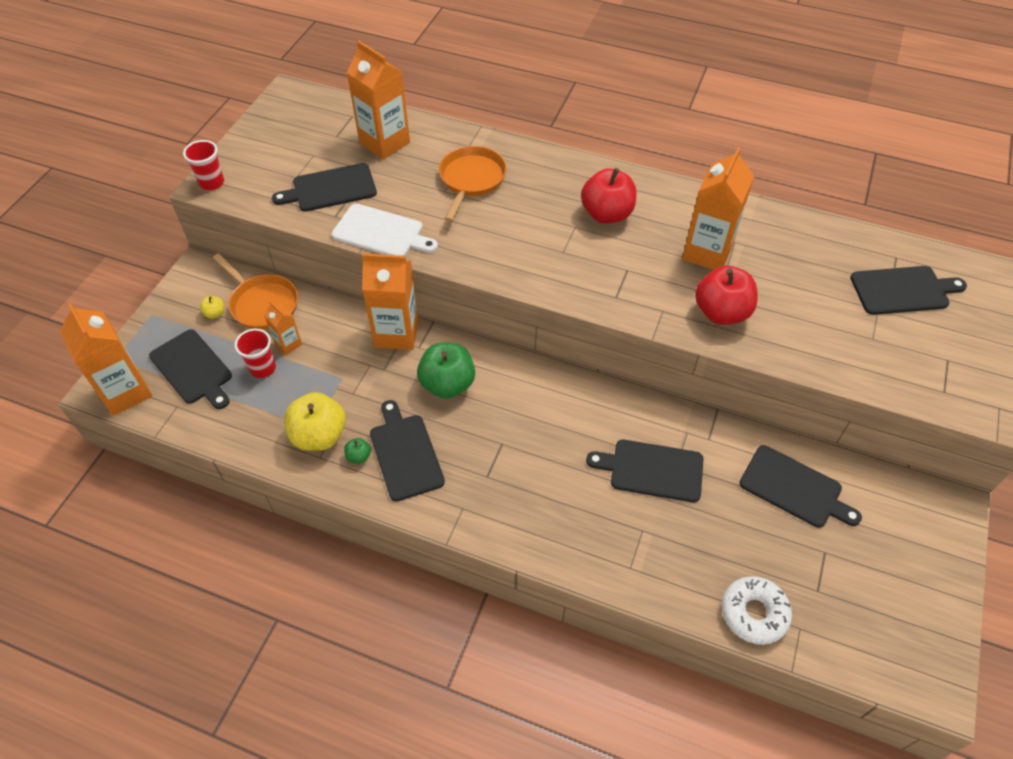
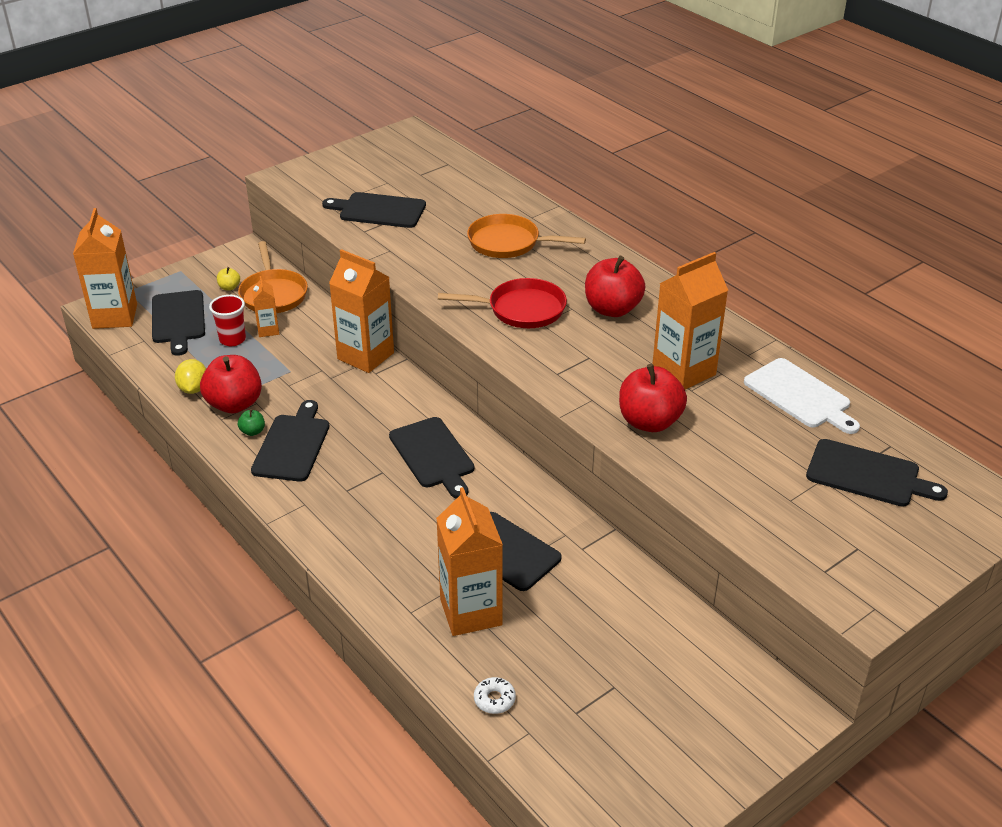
camera: 30 degrees right, 15 degrees down
red cup [183,140,224,190] -> none
yellow apple [284,392,346,451] -> red apple [200,355,262,413]
white cutting board [332,204,438,256] -> white cutting board moved to [744,358,860,434]
orange carton [347,41,410,159] -> orange carton moved to [436,487,503,636]
green apple [417,343,475,399] -> none
orange pan [439,146,507,222] -> orange pan turned 120 degrees counterclockwise [467,214,586,258]
white donut [722,576,792,645] -> white donut [474,677,516,714], size x0.55
black cutting board [739,445,862,528] -> black cutting board moved to [389,417,474,499]
none -> yellow lemon [175,359,206,394]
none -> red pan [438,278,567,328]

